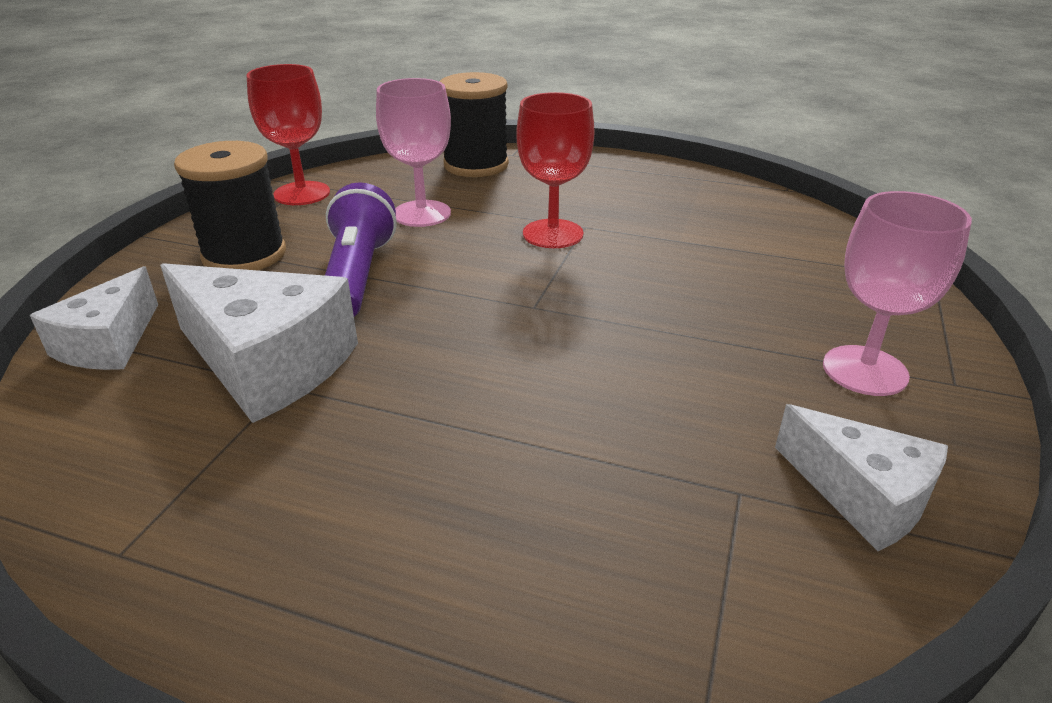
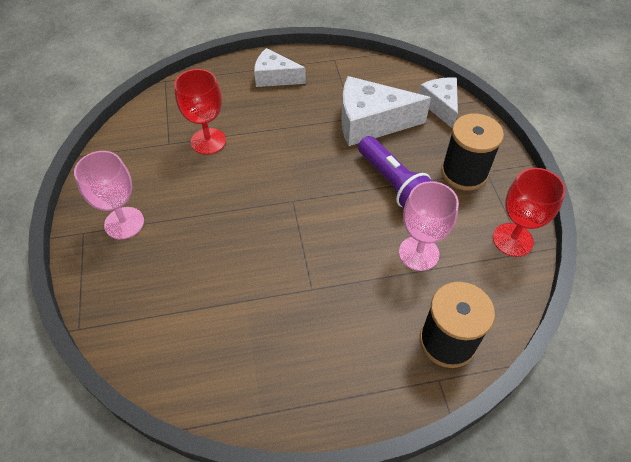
camera: 150 degrees right, 20 degrees up
red goblet [516,92,595,248] -> red goblet moved to [174,69,226,155]
white cheese [775,404,948,551] -> white cheese moved to [254,48,306,87]

